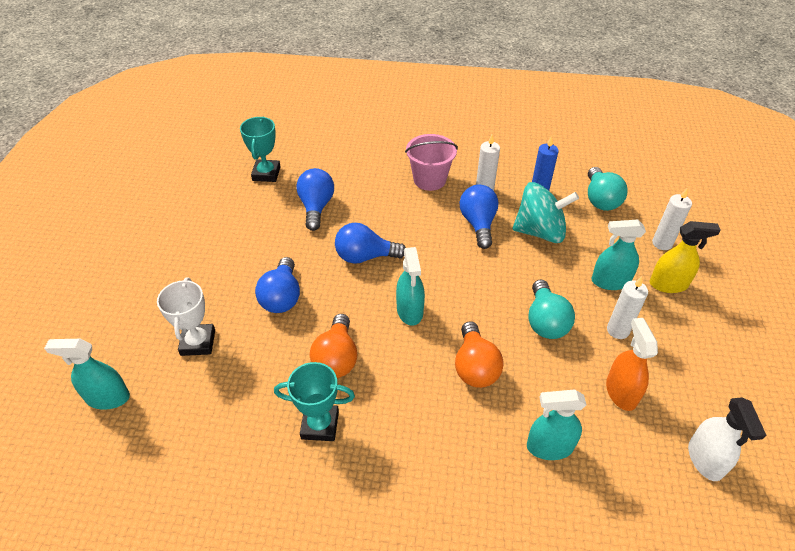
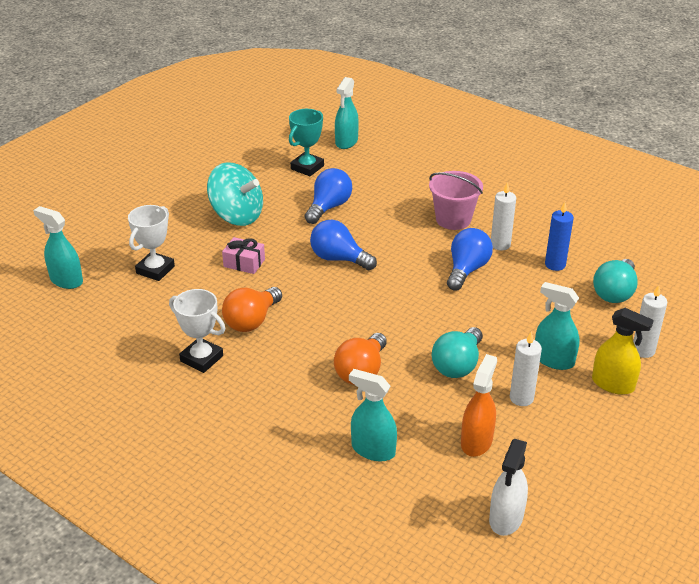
camera: 30 degrees right, 10 degrees down
blue light bulb [255,257,300,313] -> pink gift [222,237,265,274]
turquoise trophy [274,362,355,441] -> white trophy [169,289,225,373]
turquoise spray bottle [396,247,425,326] -> turquoise spray bottle moved to [335,77,359,149]
turquoise spinning top [513,182,579,243] -> turquoise spinning top moved to [207,162,263,226]

